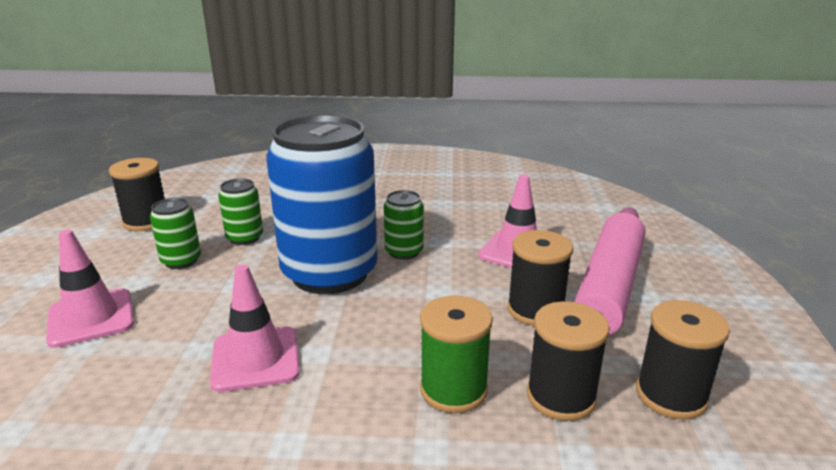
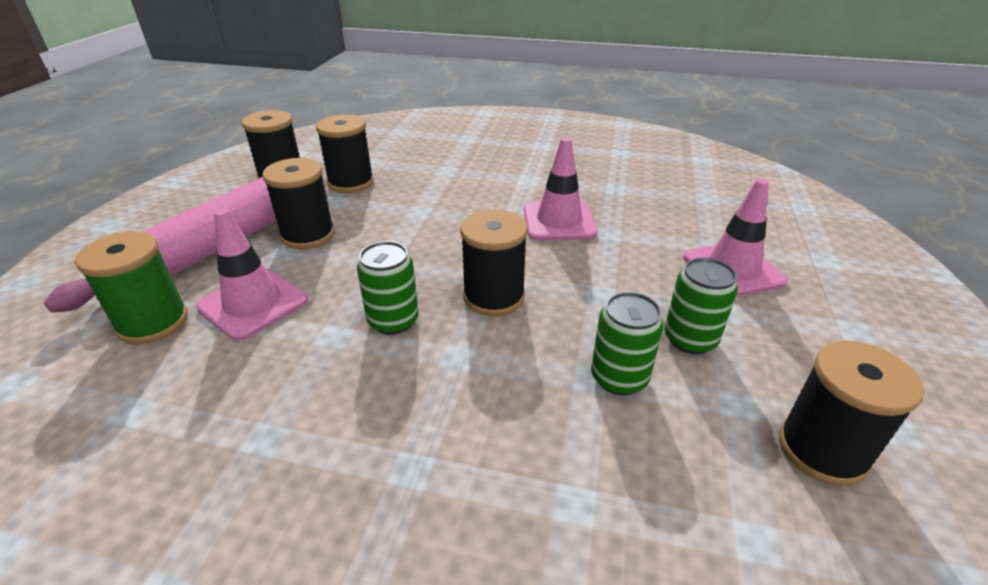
camera: 170 degrees left, 10 degrees up
blue can [266,115,378,294] -> black spool [460,210,528,316]
green spool [420,296,493,413] -> green spool moved to [75,231,188,345]

